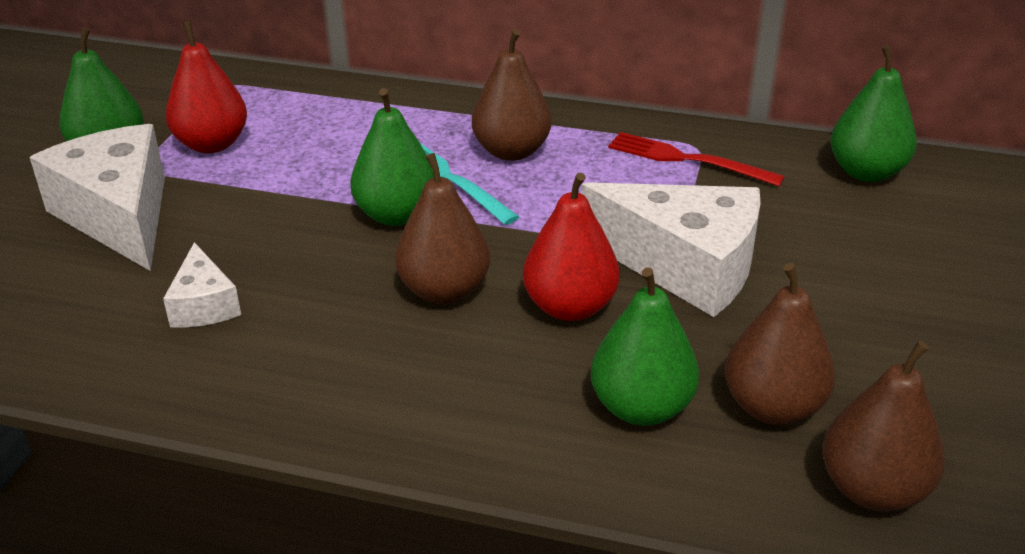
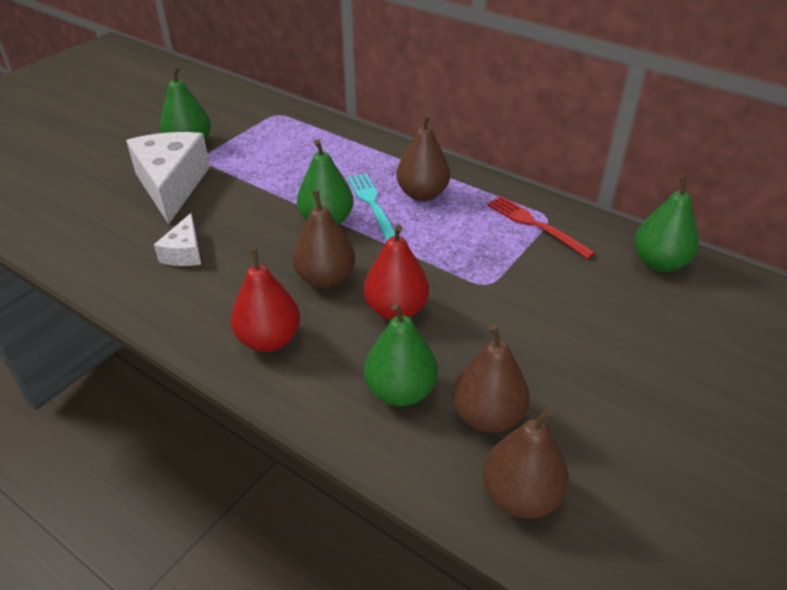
camera: 20 degrees right, 5 degrees up
red pear [166,21,247,153] -> red pear moved to [230,248,300,352]
white cheese [581,182,760,317] -> none

